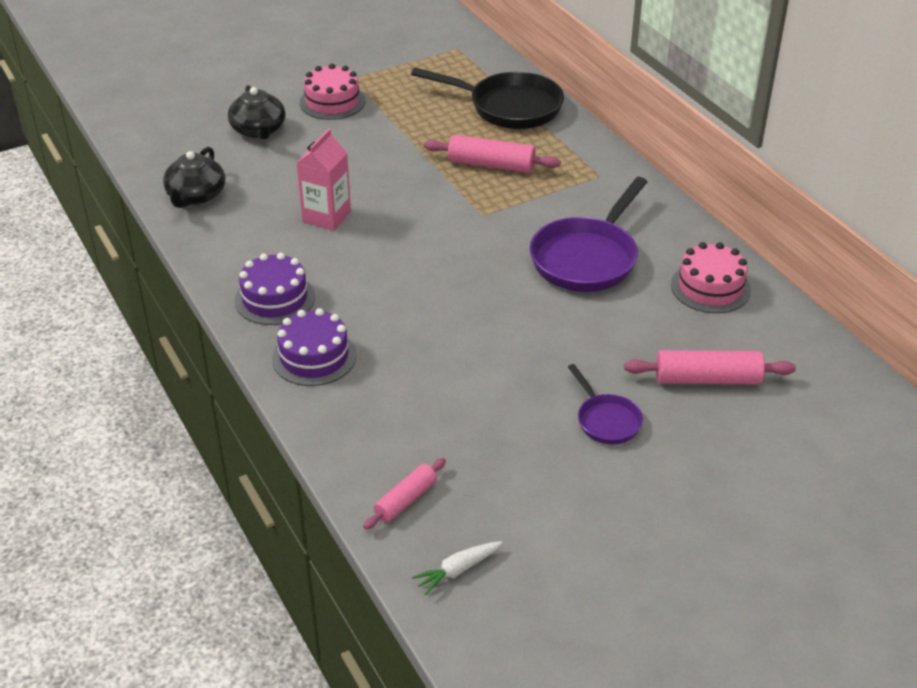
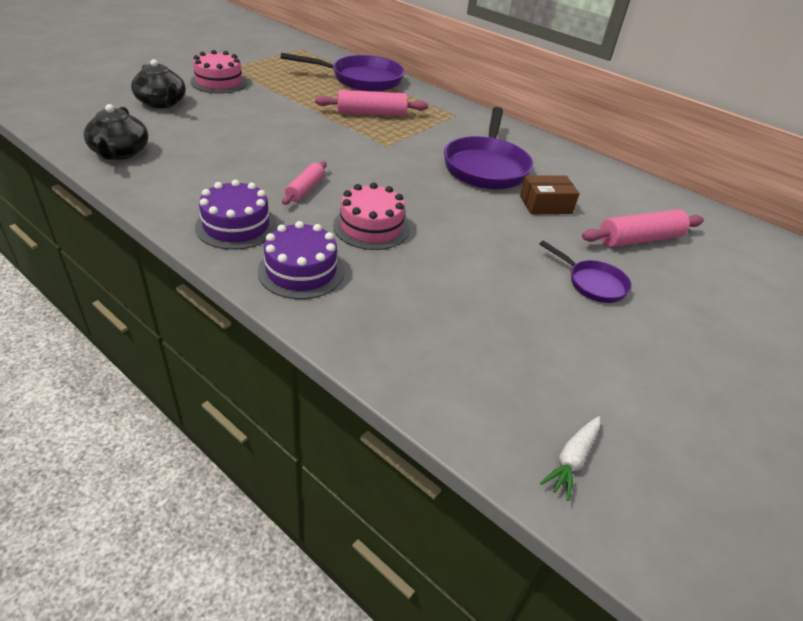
camera: 25 degrees left, 0 degrees up
pink carton [297,129,351,231] -> none
pink rolling pin [363,458,446,530] -> pink rolling pin moved to [282,161,327,205]
black pan [411,68,564,129] -> purple pan [281,53,405,92]
pink cake [671,242,751,313] -> pink cake moved to [333,183,410,250]
none -> brown box [520,175,580,214]

